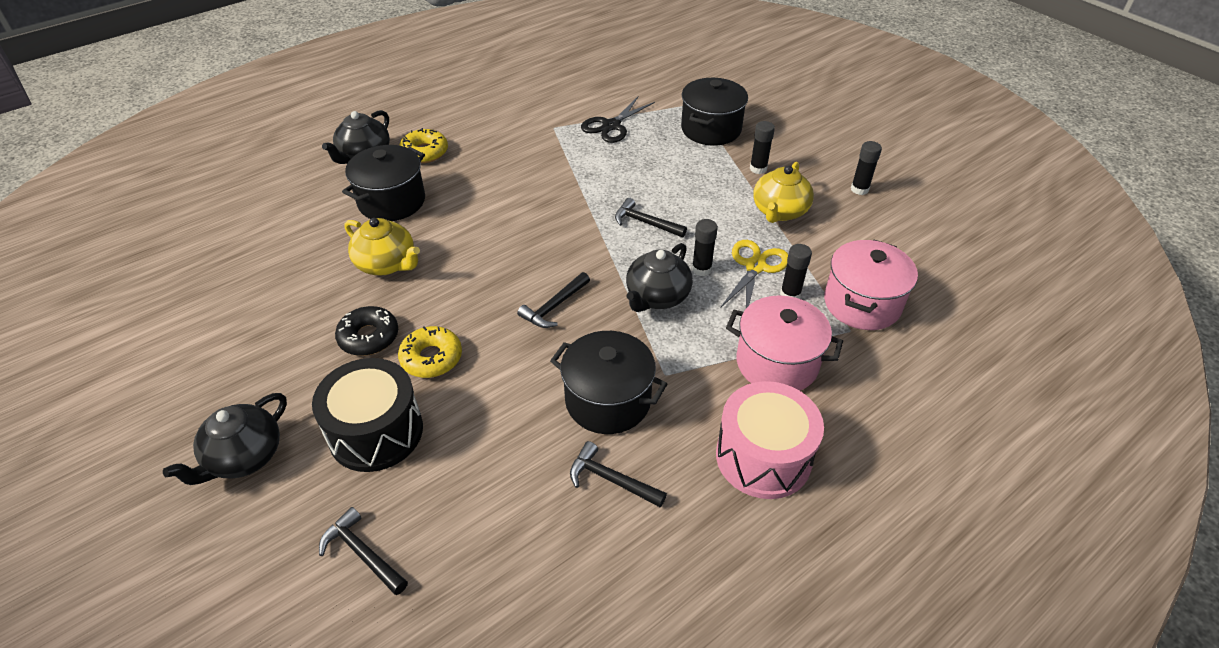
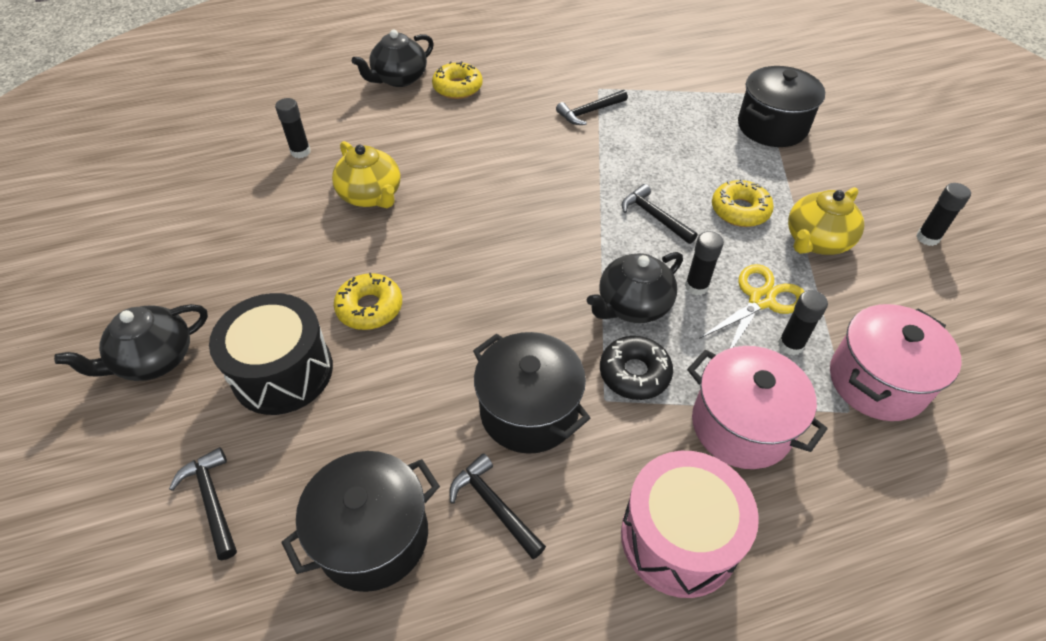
camera: 20 degrees right, 5 degrees up
black donut [335,306,398,356] -> black donut moved to [600,336,673,400]
black pot [342,145,425,221] -> black pot moved to [281,451,440,592]
black hammer [517,272,590,328] -> black hammer moved to [556,90,628,125]
black scissors [581,97,655,143] -> none
black glue stick [750,121,775,174] -> black glue stick moved to [275,98,311,158]
none -> yellow donut [712,179,774,227]

